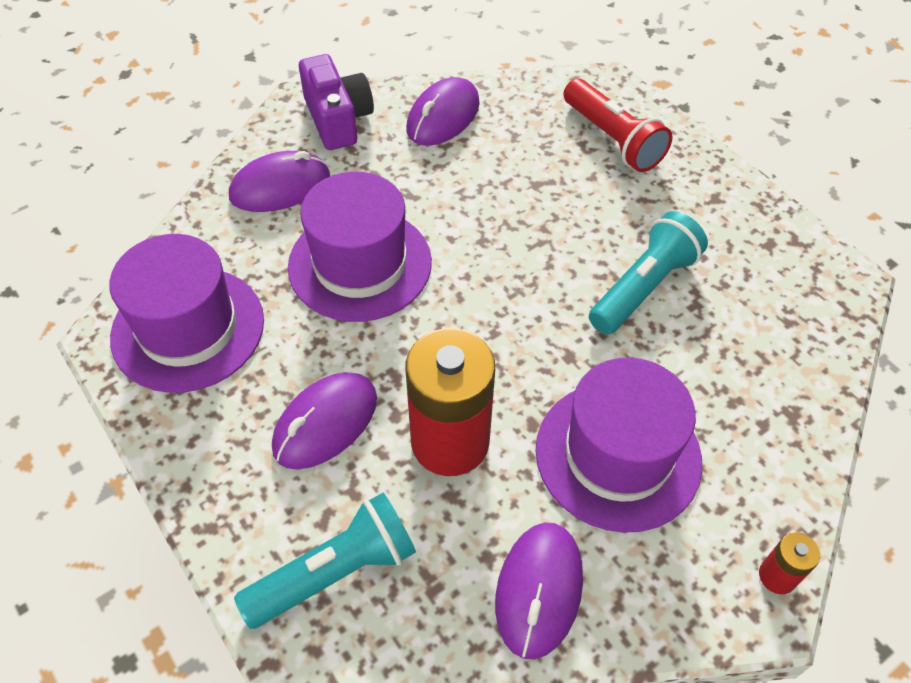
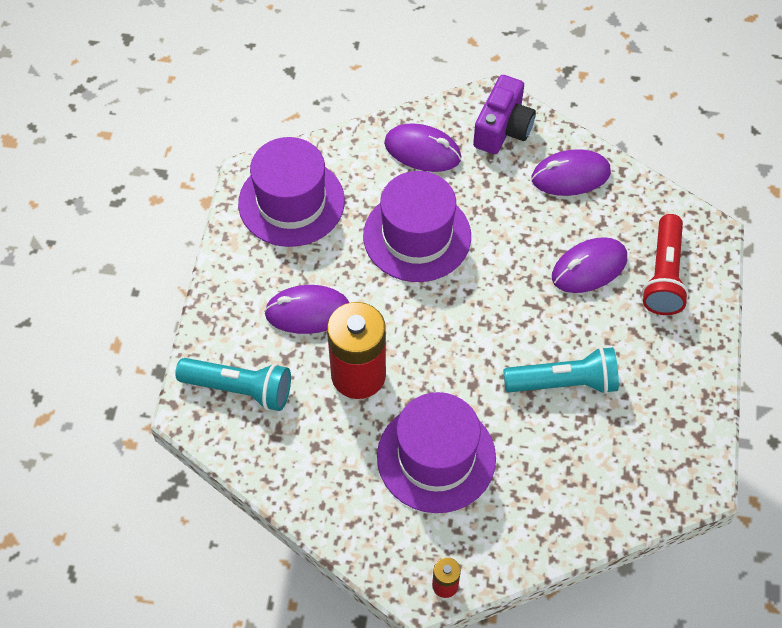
camera: 45 degrees right, 5 degrees up
purple mouse [495,522,583,659] -> purple mouse moved to [552,237,627,293]

